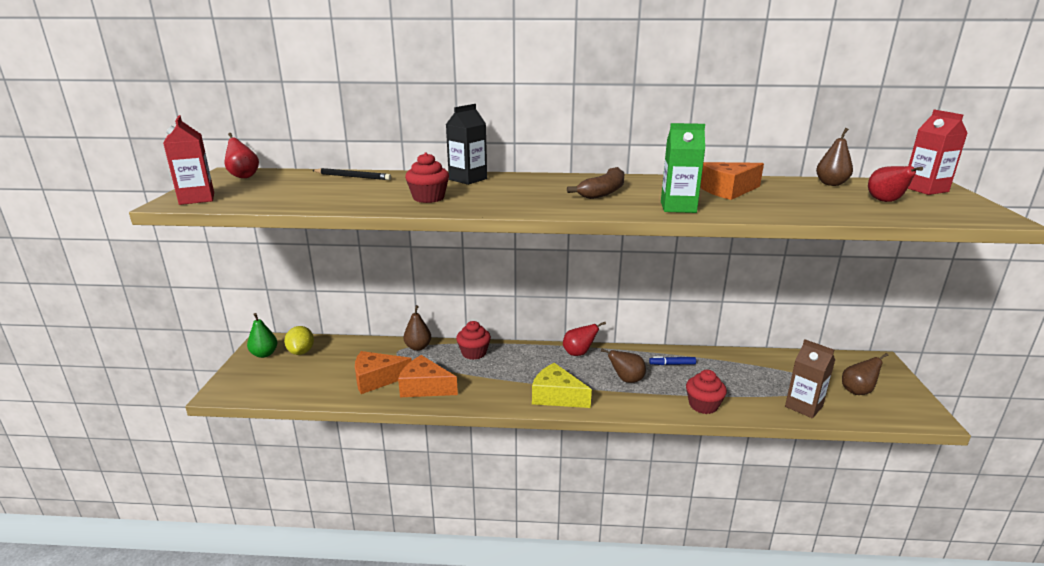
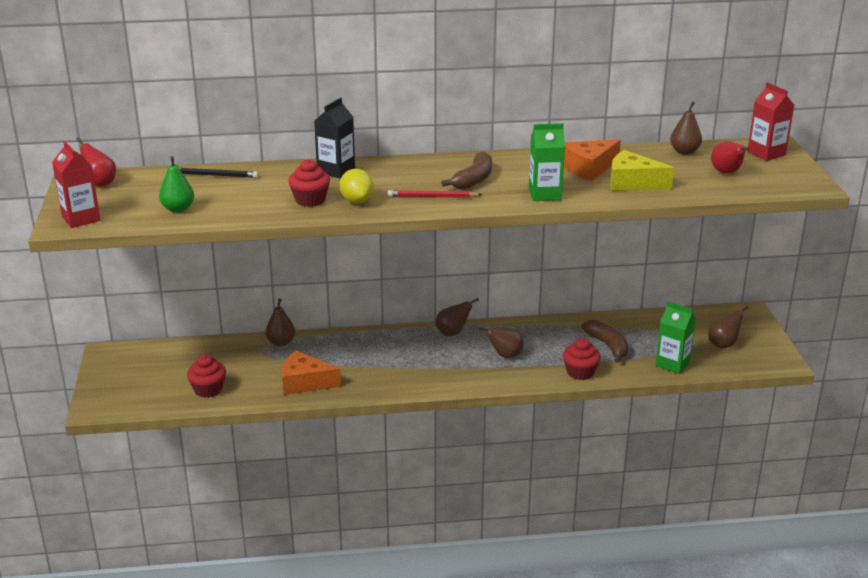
camera: 10 degrees left, 5 degrees up
green pear [247,313,278,358] -> green pear moved to [159,156,194,213]
yellow lemon [284,326,314,355] -> yellow lemon moved to [339,169,374,203]
orange cheese [355,351,412,394] -> none
red cupcake [456,321,491,360] -> red cupcake moved to [187,355,226,398]
yellow cheese [532,363,592,408] -> yellow cheese moved to [610,150,674,191]
red pear [563,322,606,356] -> brown pear [436,298,479,336]
blue marker [649,356,696,365] -> none
brown carton [785,339,835,418] -> green carton [655,302,696,374]
none -> red pencil [388,190,482,198]
none -> brown banana [581,320,628,363]

